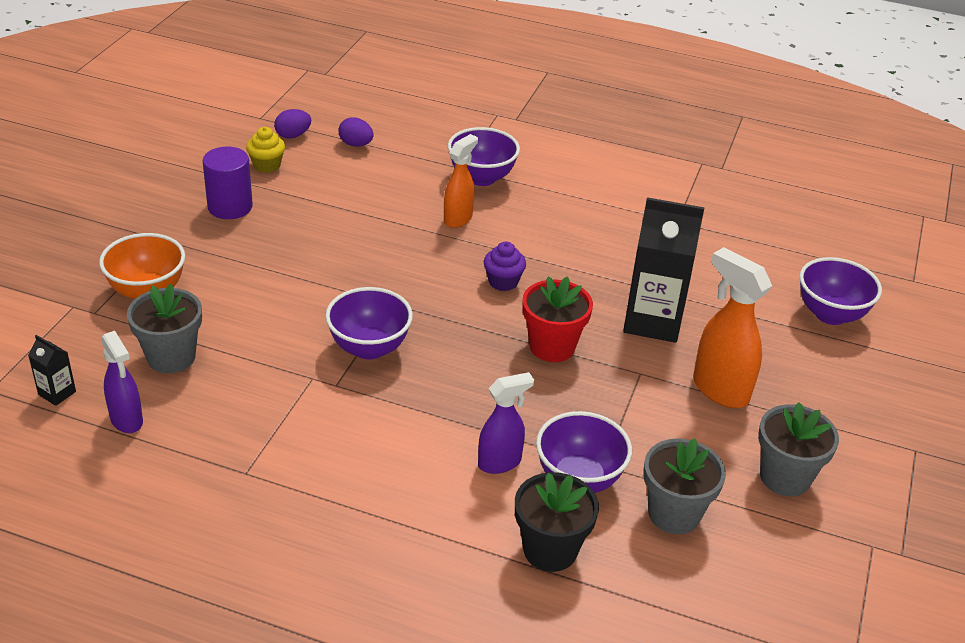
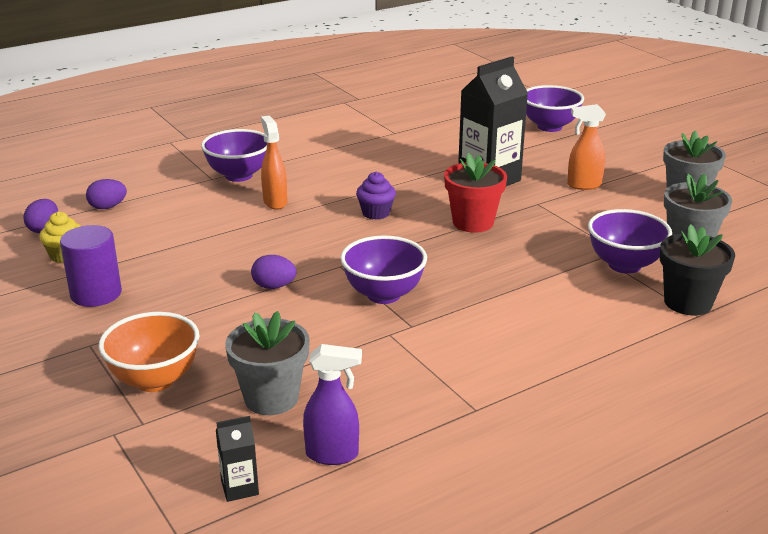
camera: 50 degrees left, 10 degrees down
purple spray bottle [478,372,534,474] -> none
orange spray bottle [693,247,772,408] -> orange spray bottle [567,104,606,190], size x0.66
none -> purple egg [251,255,297,289]

